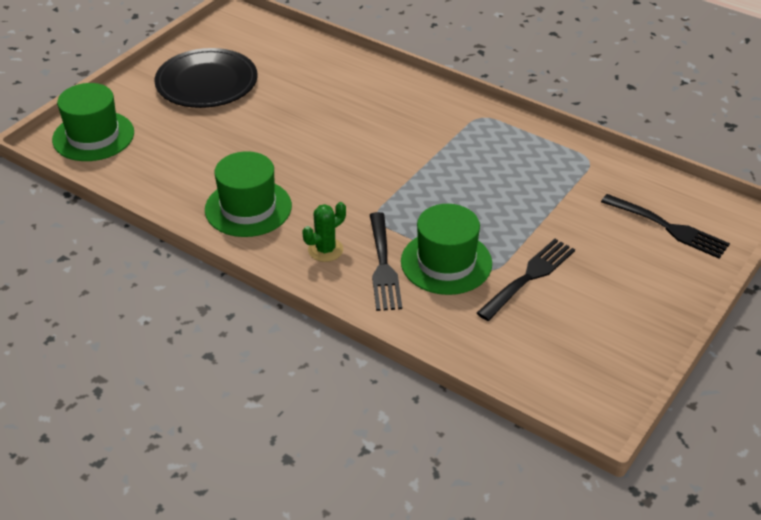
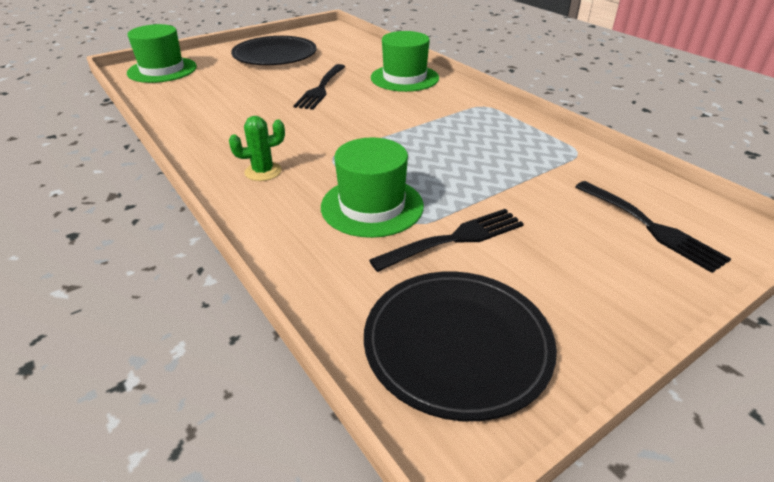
camera: 20 degrees right, 5 degrees down
green hat [205,151,292,237] -> green hat moved to [371,31,439,92]
black fork [370,212,402,311] -> black fork moved to [293,64,345,110]
none -> black plate [364,271,557,421]

